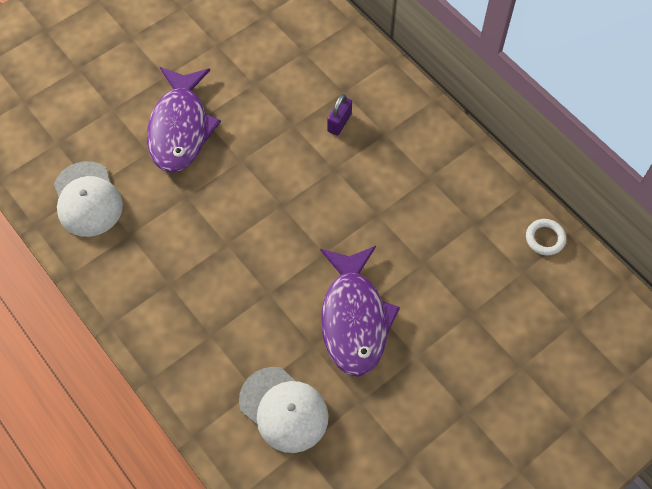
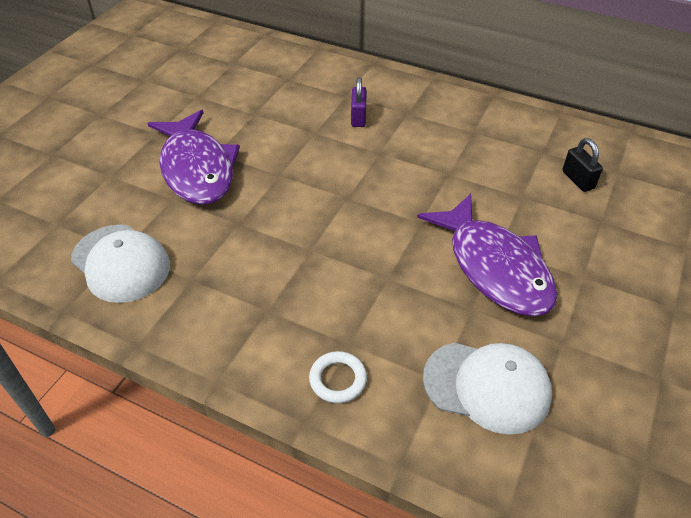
camera: 25 degrees left, 15 degrees down
white ring [526,219,566,256] -> white ring moved to [309,351,367,403]
none -> black padlock [562,138,603,192]

